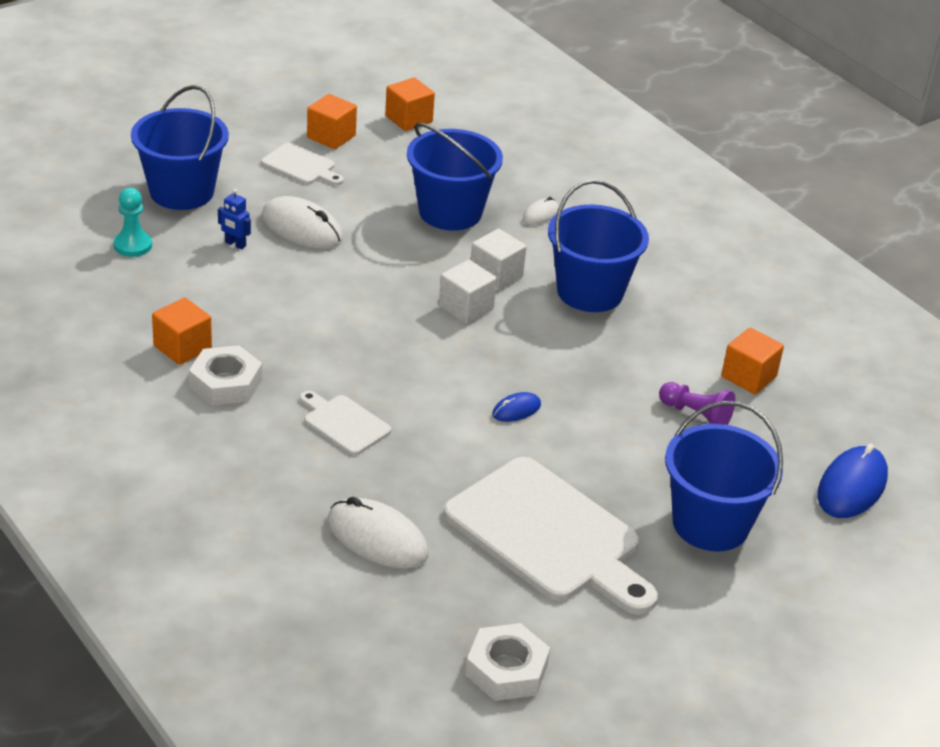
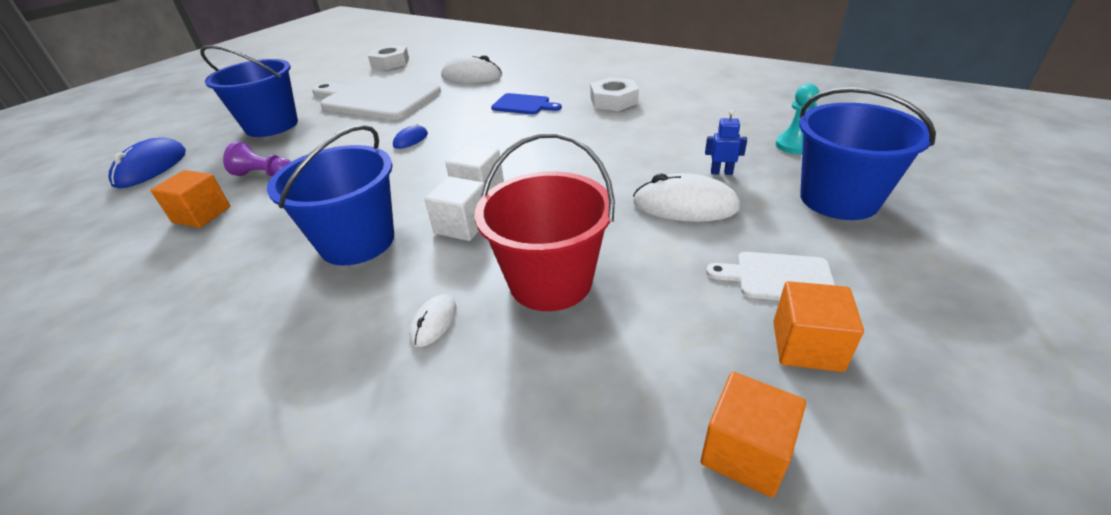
camera: 165 degrees right, 0 degrees up
orange cube [152,297,212,365] -> none
white cutting board [300,391,391,455] -> blue cutting board [491,93,562,115]
blue bucket [407,123,503,231] -> red bucket [475,132,615,311]

